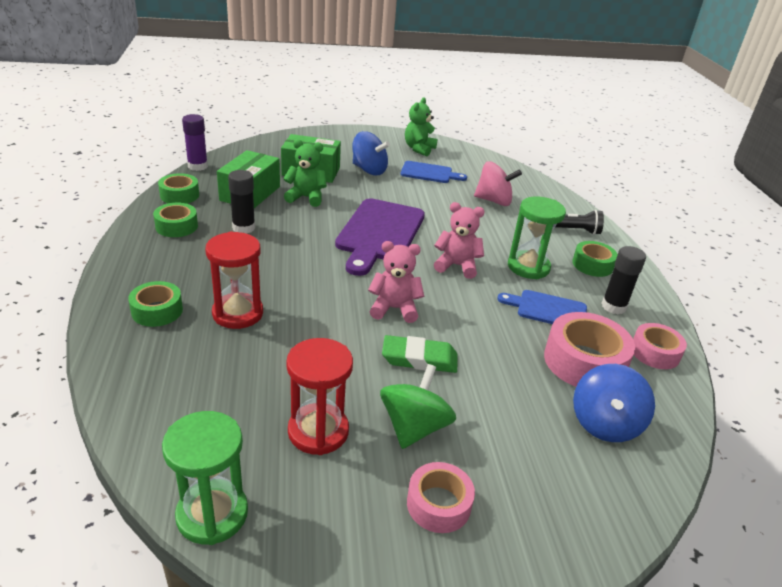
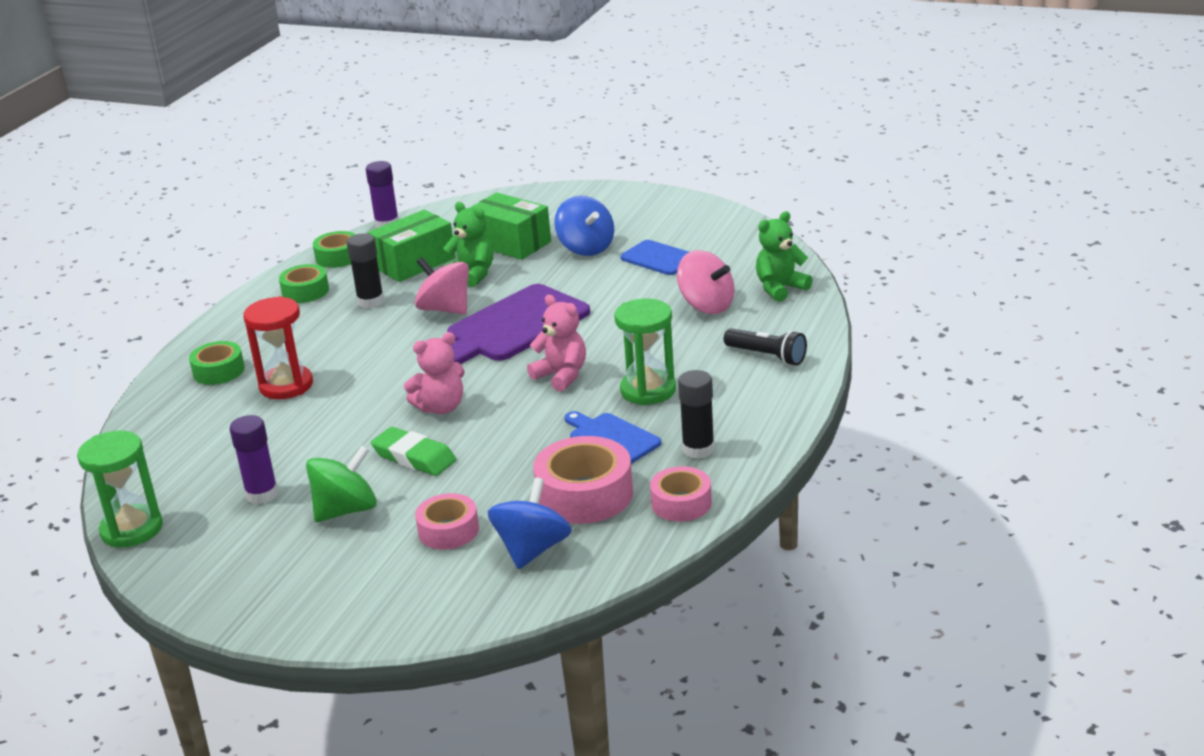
camera: 35 degrees right, 5 degrees down
red hourglass [286,338,353,455] -> purple glue stick [230,415,278,504]
pink teddy bear [368,241,424,323] -> pink teddy bear turned 120 degrees clockwise [404,332,465,414]
green teddy bear [405,98,438,156] -> green teddy bear moved to [756,211,813,302]
pink tape [407,462,475,533] -> pink tape moved to [415,493,479,550]
green tape [572,241,618,277] -> none
blue spinning top [573,364,655,442] -> blue spinning top turned 150 degrees clockwise [488,478,572,569]
none -> pink spinning top [415,257,469,315]

